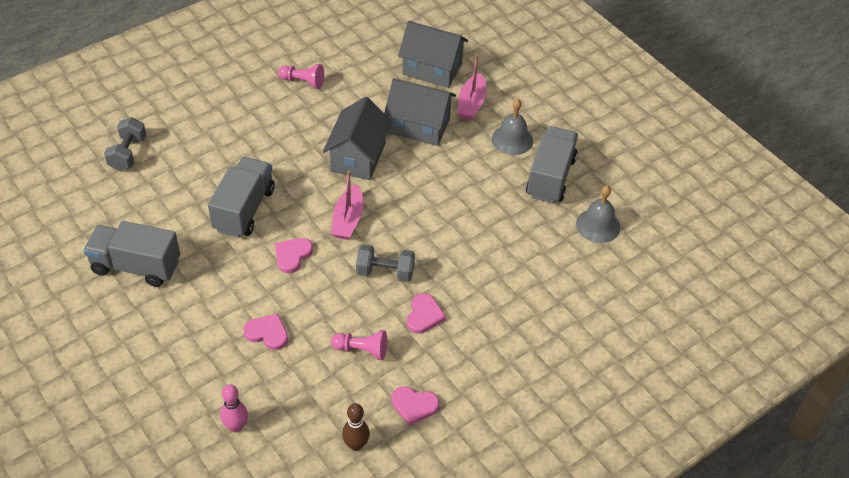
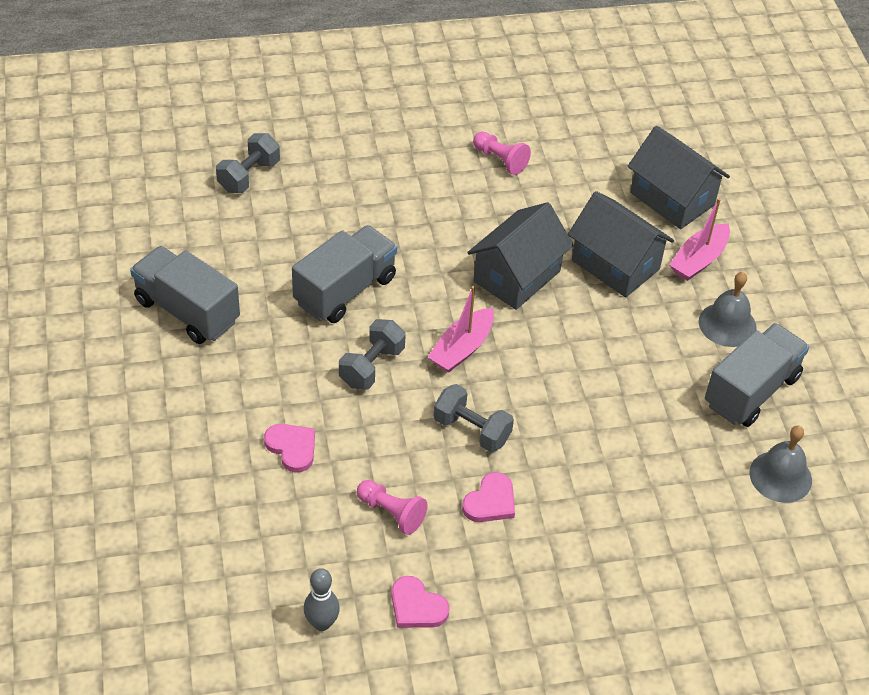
camera: 25 degrees right, 0 degrees up
pink bowling pin [220,384,248,433] -> none
pink heart [275,238,313,273] -> grey dumbbell [339,319,406,390]
brown bowling pin [342,403,370,451] -> grey bowling pin [304,568,340,631]

